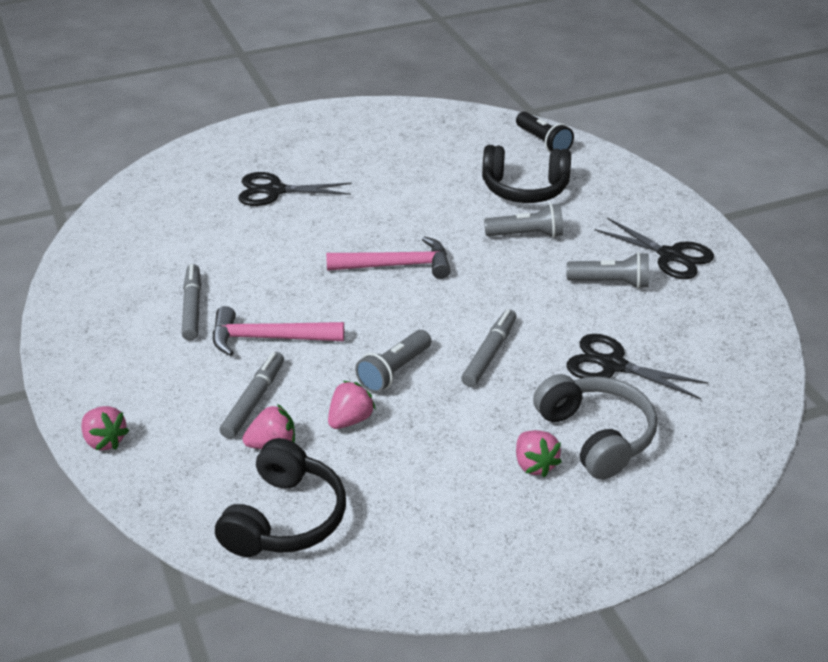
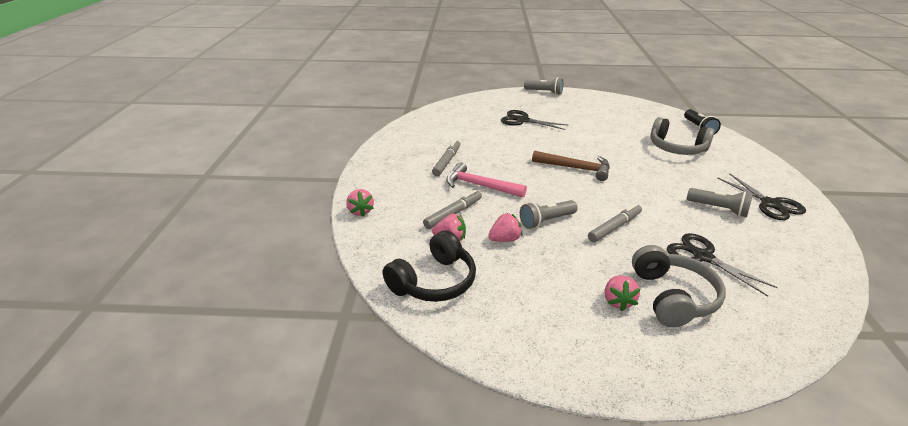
camera: 25 degrees right, 5 degrees down
pink hammer [326,236,451,279] -> brown hammer [532,151,610,181]
black headphones [482,145,571,203] -> grey headphones [651,117,715,155]
grey flashlight [484,203,563,238] -> grey flashlight moved to [524,77,563,95]

